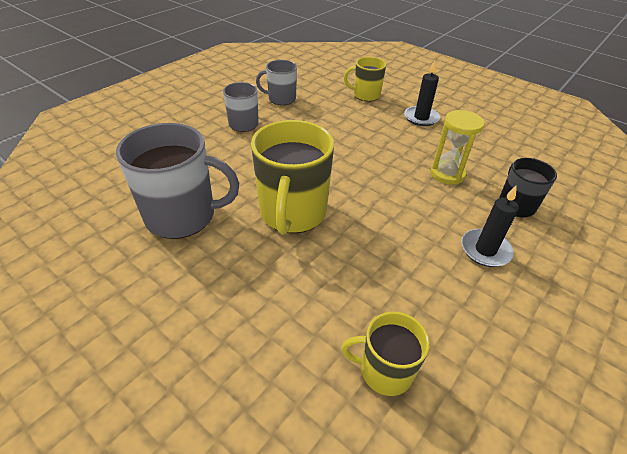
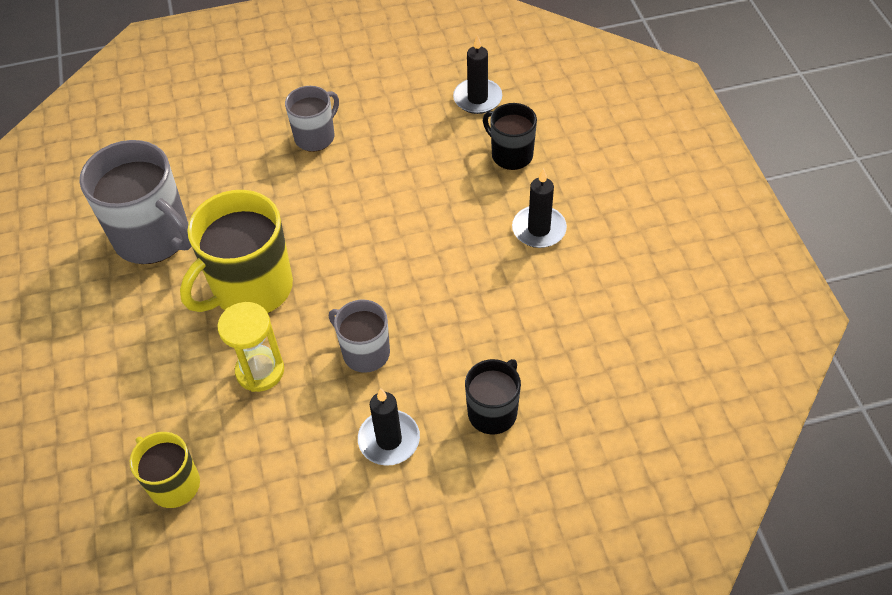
camera: 40 degrees right, 10 degrees up
grey mug [256,60,297,105] -> grey mug moved to [329,299,390,373]
yellow mug [344,57,386,101] -> black mug [483,103,537,170]
yellow hourglass [431,110,484,185] -> yellow hourglass moved to [217,302,284,392]
none -> black candle [453,35,502,114]

